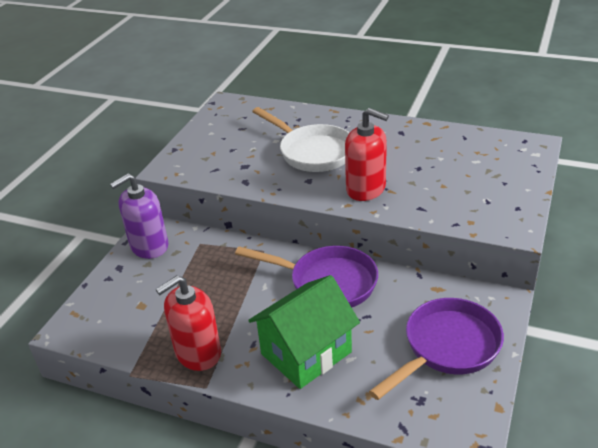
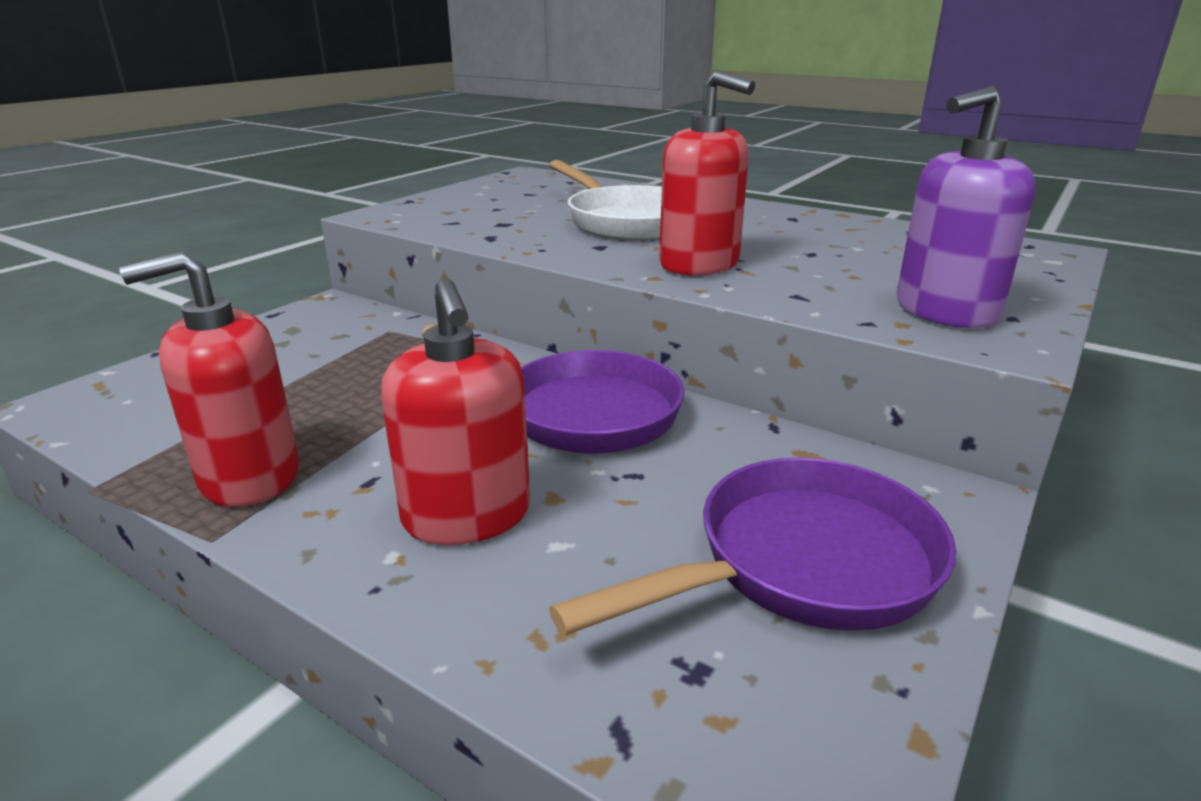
camera: 10 degrees right, 10 degrees down
purple soap dispenser [110,173,168,259] -> purple soap dispenser moved to [897,86,1036,328]
green house [248,275,360,389] -> red soap dispenser [381,278,530,545]

